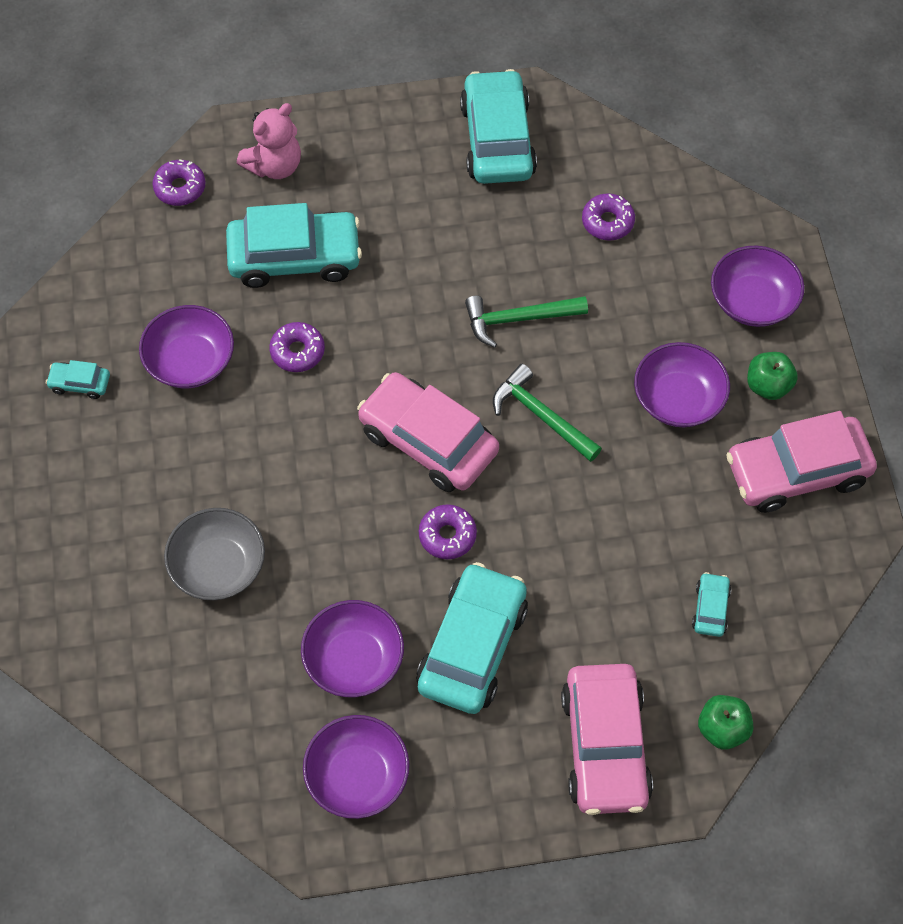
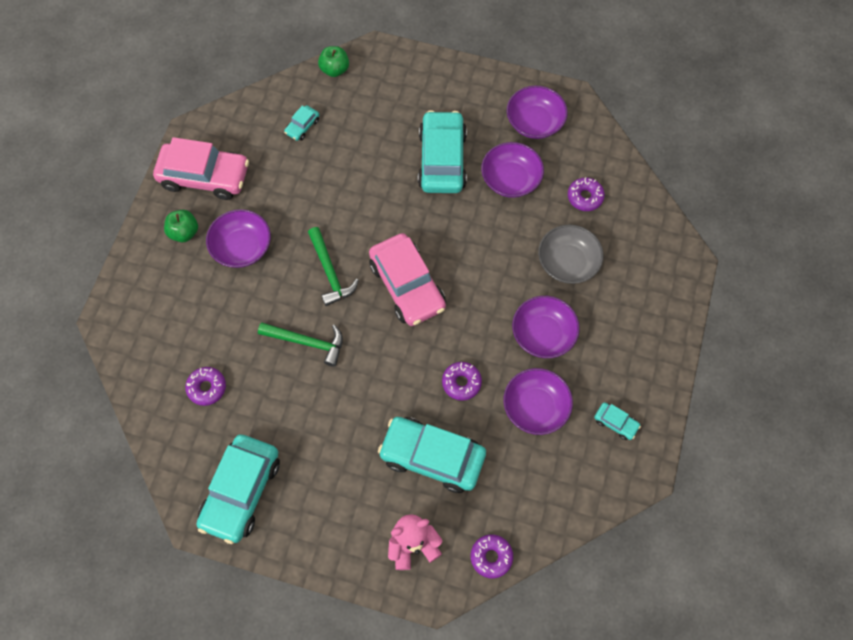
camera: 155 degrees left, 5 degrees up
turquoise car [417,562,528,714] -> turquoise car turned 135 degrees clockwise [418,110,467,193]
purple donut [419,504,477,559] -> purple donut moved to [568,177,605,211]
pink car [561,664,653,815] -> none
purple bowl [711,246,805,327] -> purple bowl moved to [512,296,580,358]

